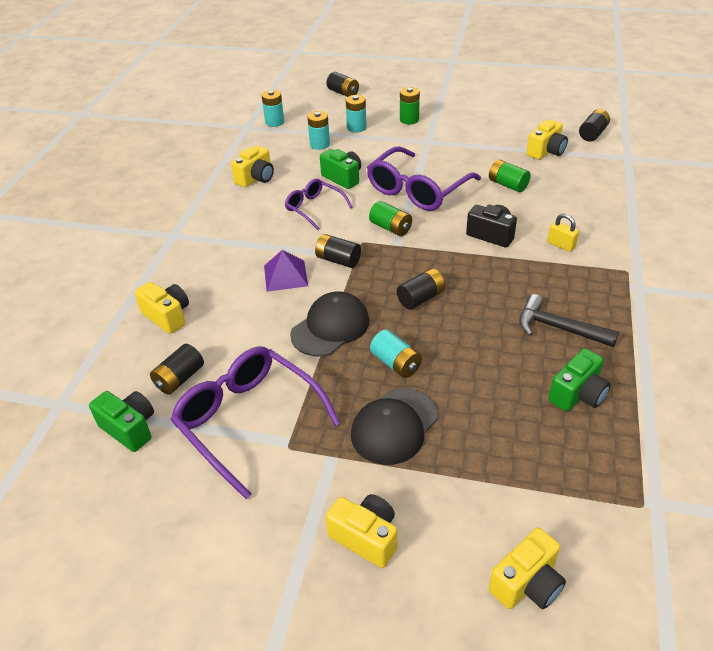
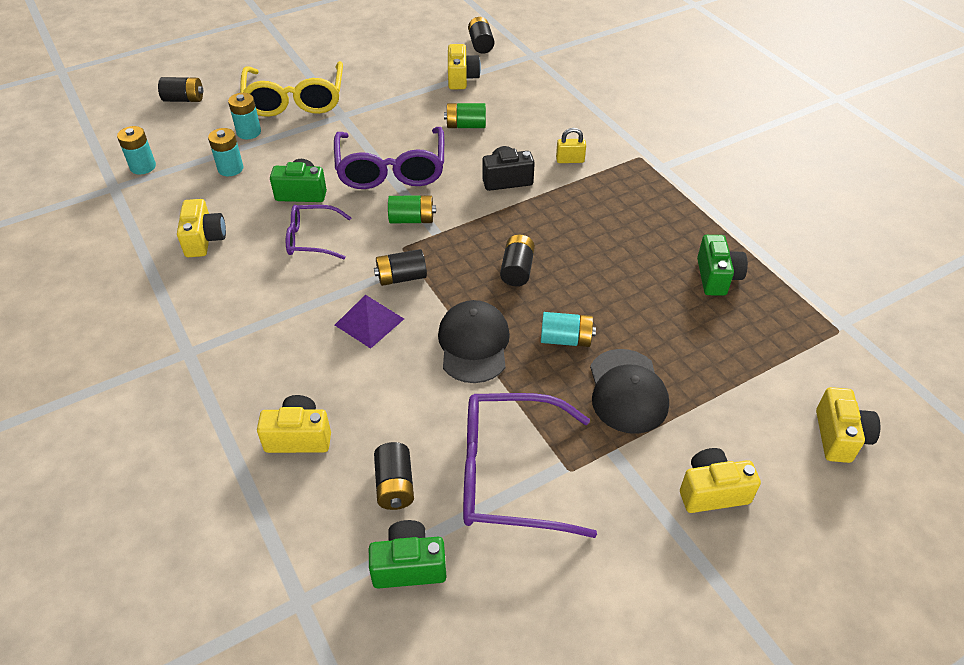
camera: 45 degrees left, 5 degrees up
green battery [400,87,420,124] -> yellow glasses [240,61,343,117]
black hammer [519,294,619,347] -> none

